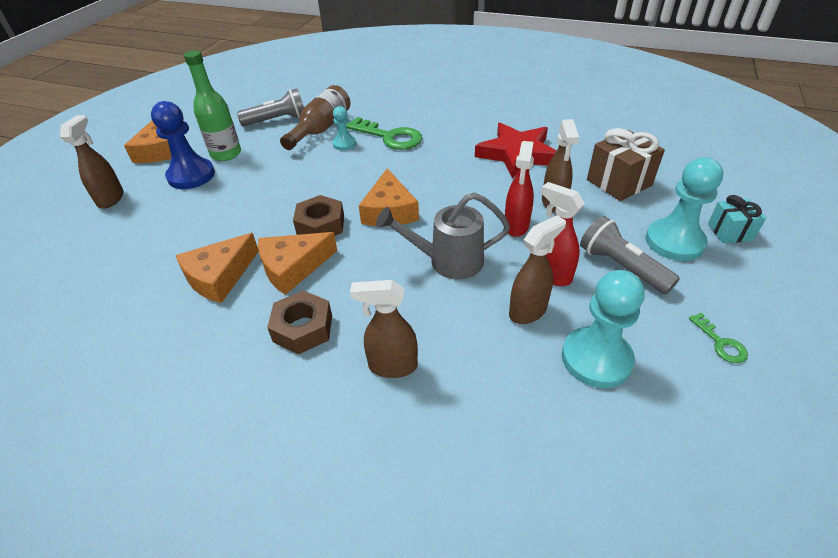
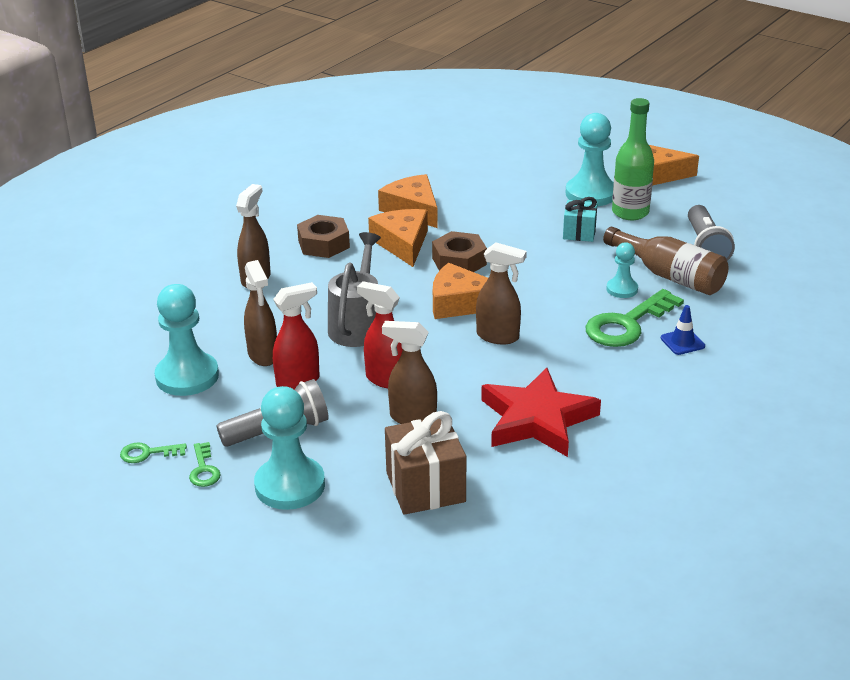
camera: 105 degrees right, 10 degrees down
brown spray bottle [60,115,124,209] -> brown spray bottle moved to [476,242,527,345]
blue pawn [151,101,215,189] -> turquoise pawn [566,113,614,206]
turquoise gift [708,195,766,243] -> turquoise gift moved to [563,197,598,242]
none -> green key [189,442,221,487]
none -> blue traffic cone [660,305,705,355]

